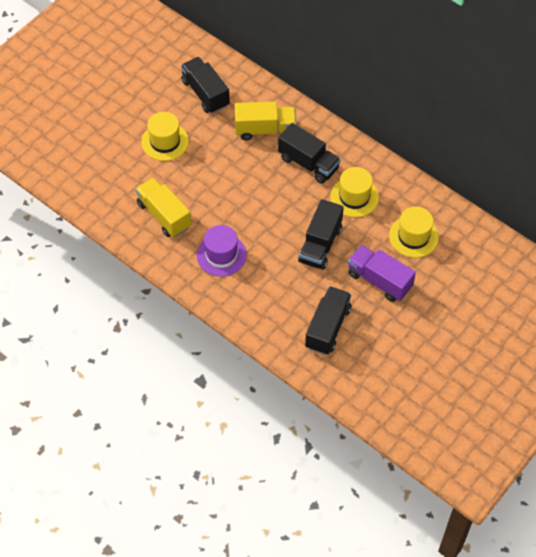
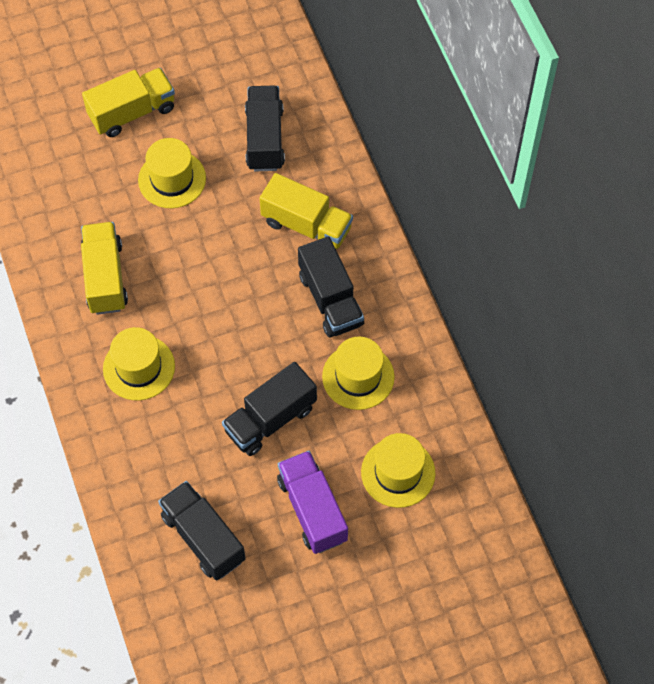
camera: 30 degrees right, 5 degrees up
purple hat [197,225,247,277] -> yellow hat [103,327,175,400]
black truck [305,286,351,355] -> black truck turned 90 degrees counterclockwise [158,481,246,581]
none -> yellow truck [82,68,175,137]

